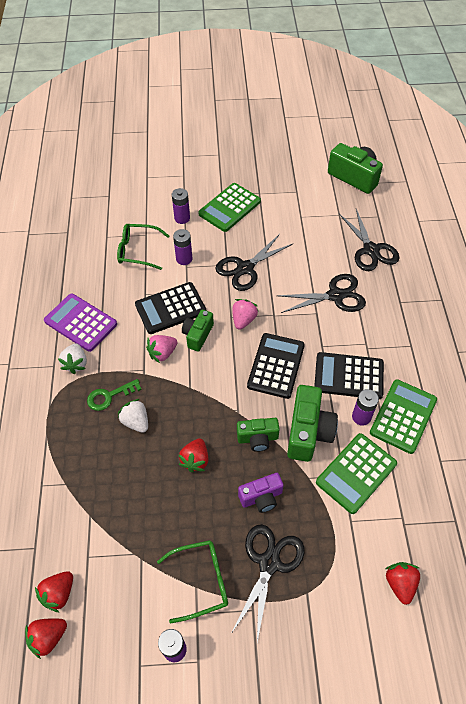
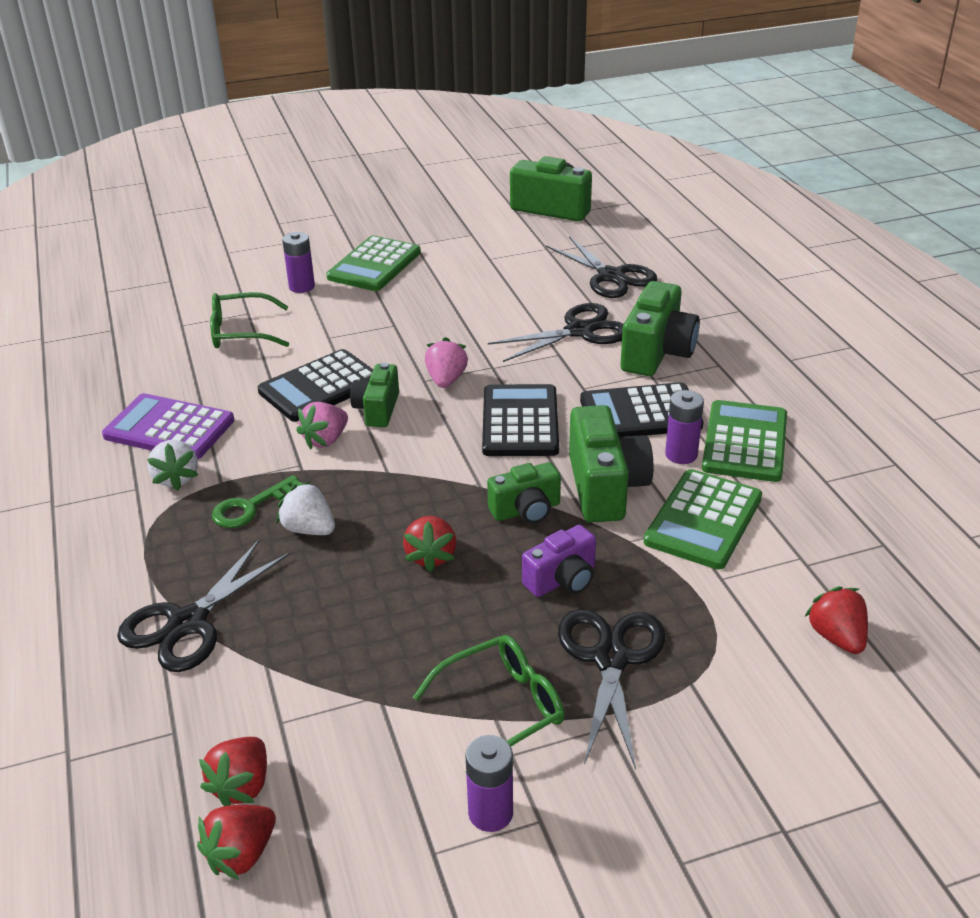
camera: 15 degrees left, 20 degrees down
purple battery [173,229,192,265] -> none
black scissors [215,234,293,291] -> black scissors moved to [117,539,291,672]
none -> green camera [620,281,700,376]

